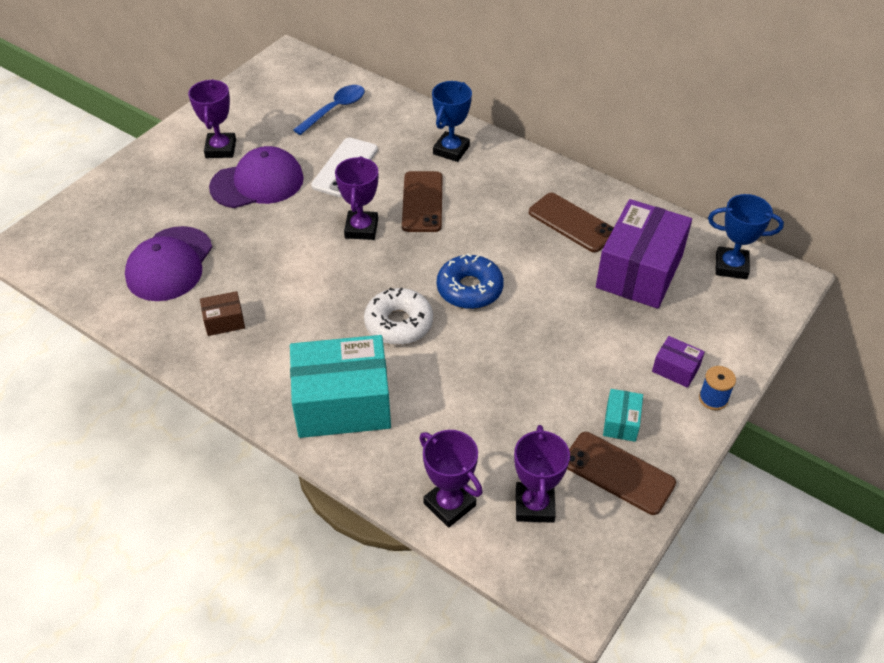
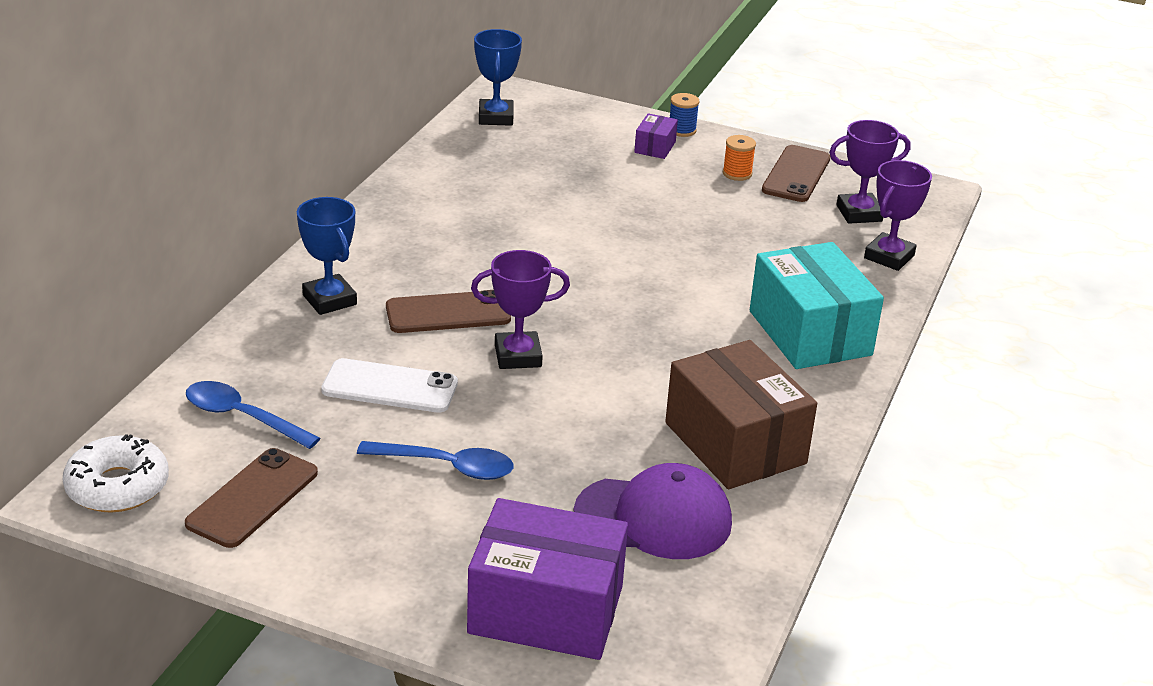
camera: 105 degrees left, 15 degrees down
purple trophy [188,79,236,158] -> none
brown box [200,291,245,336] -> brown box [665,340,817,489], size x2.27
purple cap [209,146,304,208] -> blue spoon [357,441,514,480]
white donut [364,288,433,345] -> white donut moved to [62,434,169,513]
blue trophy [432,81,472,162] -> blue trophy turned 45 degrees clockwise [297,197,357,315]
blue donut [437,253,504,309] -> none
brown phone [529,193,614,252] -> brown phone moved to [185,448,318,548]
purple box [596,199,692,309] -> purple box moved to [467,498,628,660]
turquoise box [603,389,643,442] -> orange spool [723,135,756,181]

